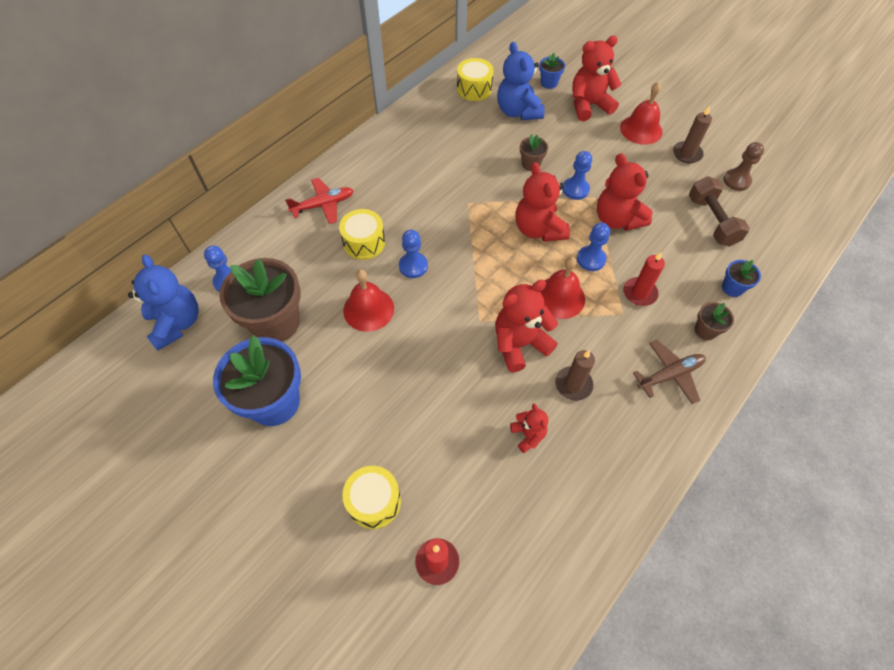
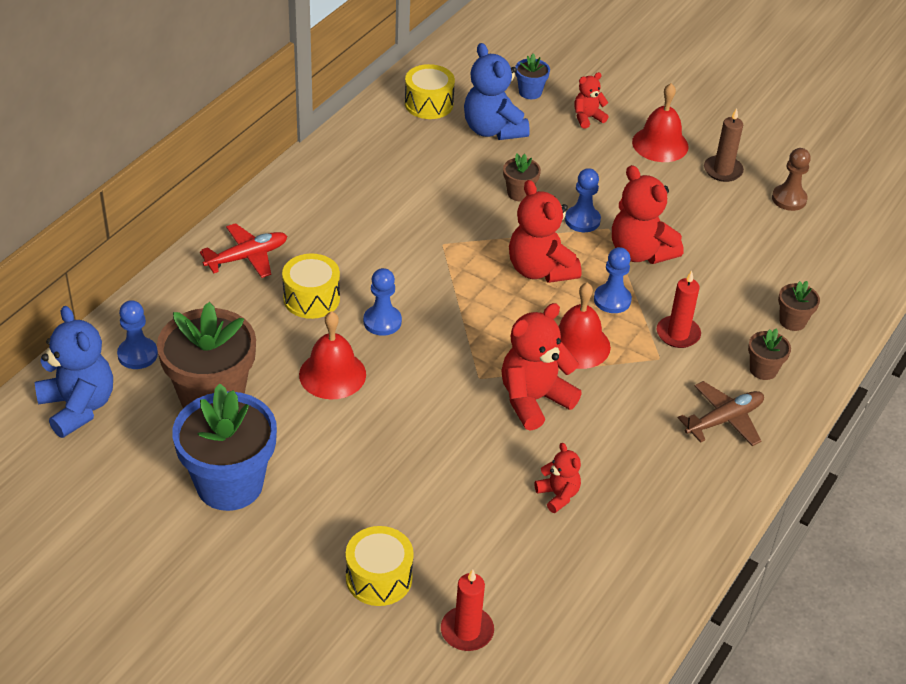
camera: 10 degrees left, 15 degrees down
brown candle [555,350,595,401] -> none
red teddy bear [572,36,622,121] -> red teddy bear [574,72,608,129], size x0.53
brown dumbbell [689,176,750,247] -> none
blue flower pot [722,260,761,297] -> brown flower pot [778,281,820,331]

